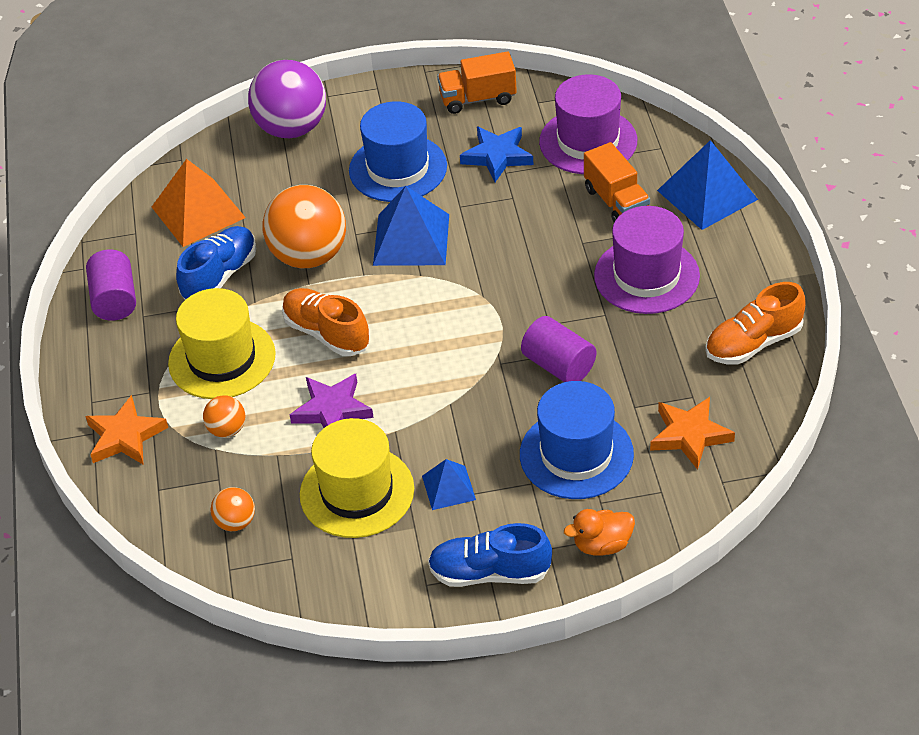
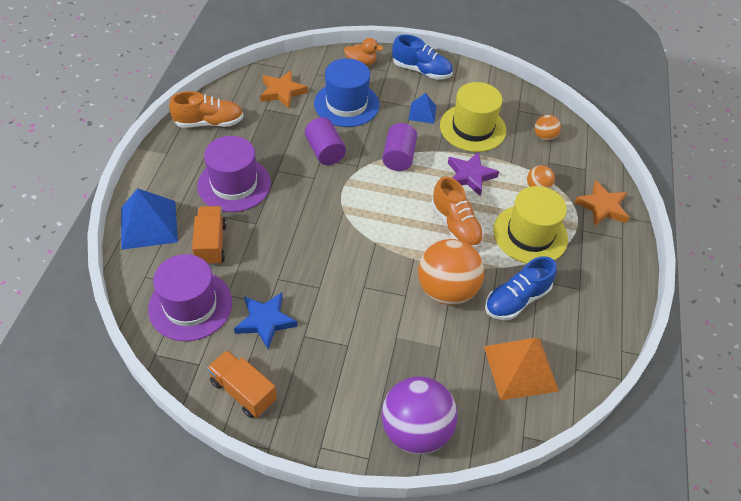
camera: 165 degrees left, 5 degrees up
purple cylinder [86,249,136,321] -> purple cylinder moved to [382,123,417,171]
blue hat [349,101,447,202] -> none
blue pyramid [373,186,449,266] -> none
orange truck [437,51,517,114] -> orange truck turned 150 degrees counterclockwise [207,350,277,418]

